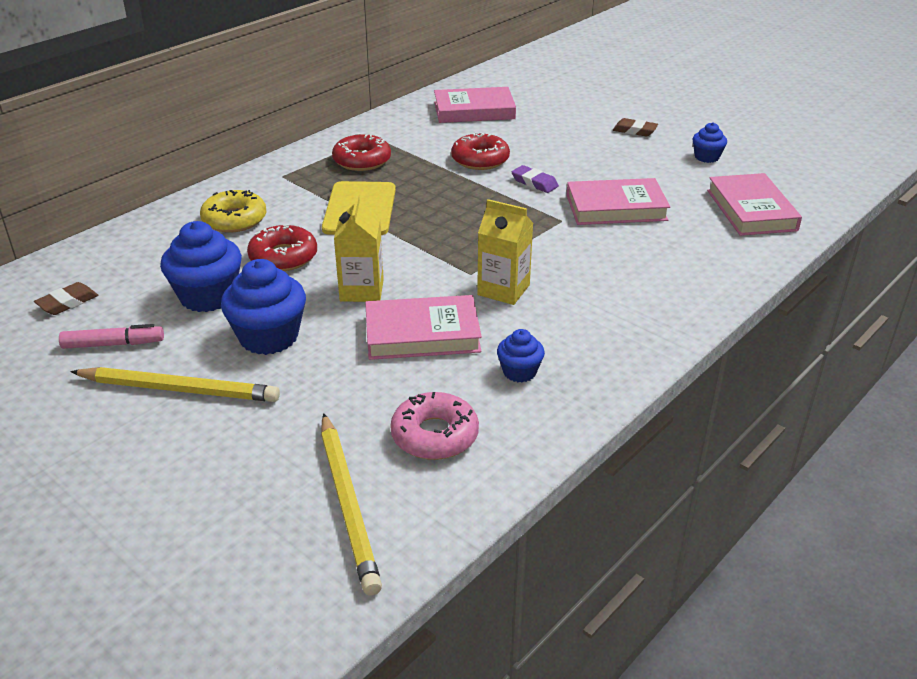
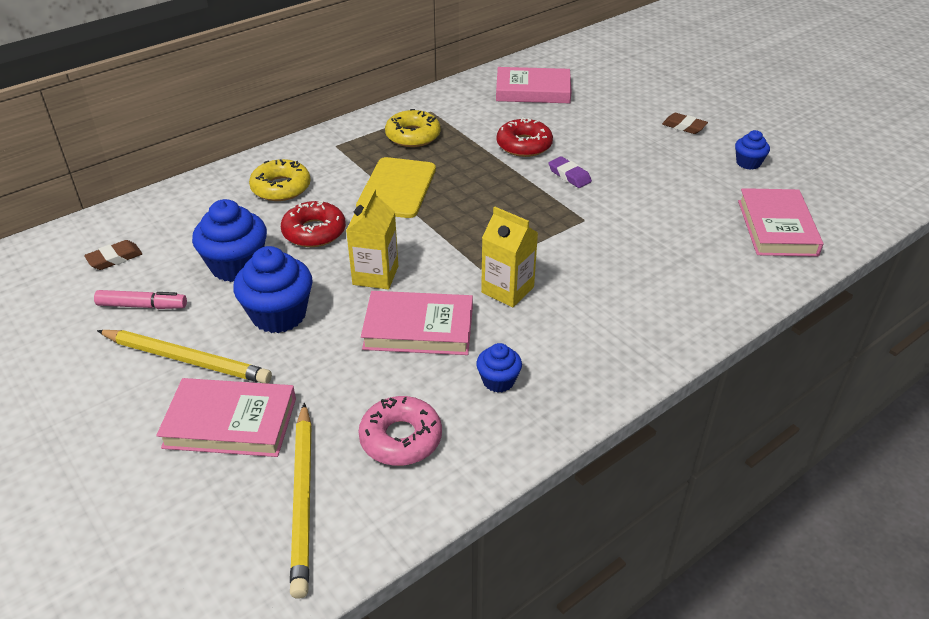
camera: 10 degrees right, 5 degrees up
red donut [332,133,391,171] -> yellow donut [385,109,441,147]
pink book [566,178,670,225] -> pink book moved to [156,378,296,457]

